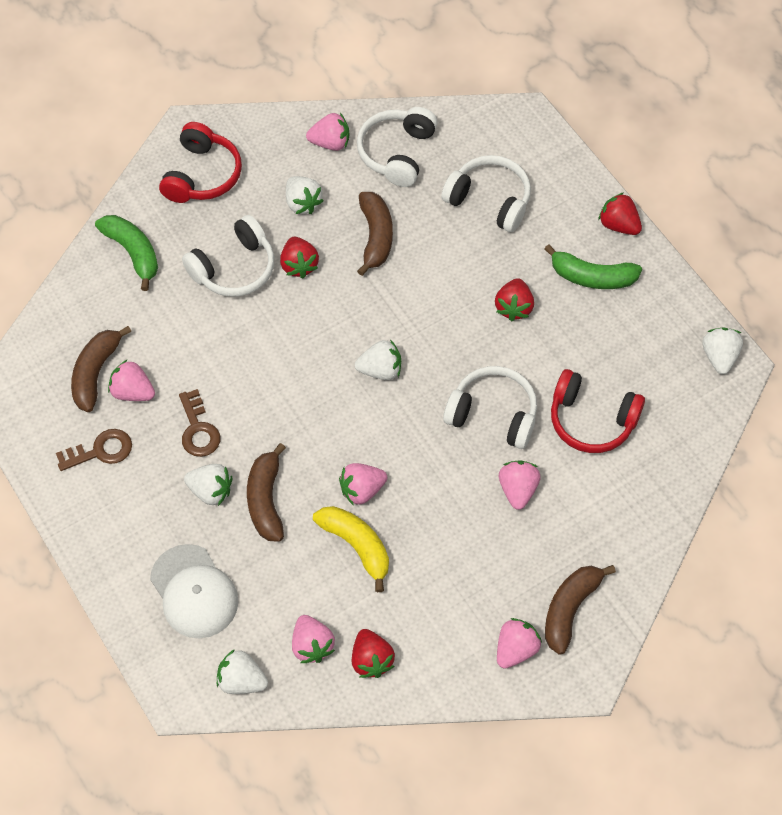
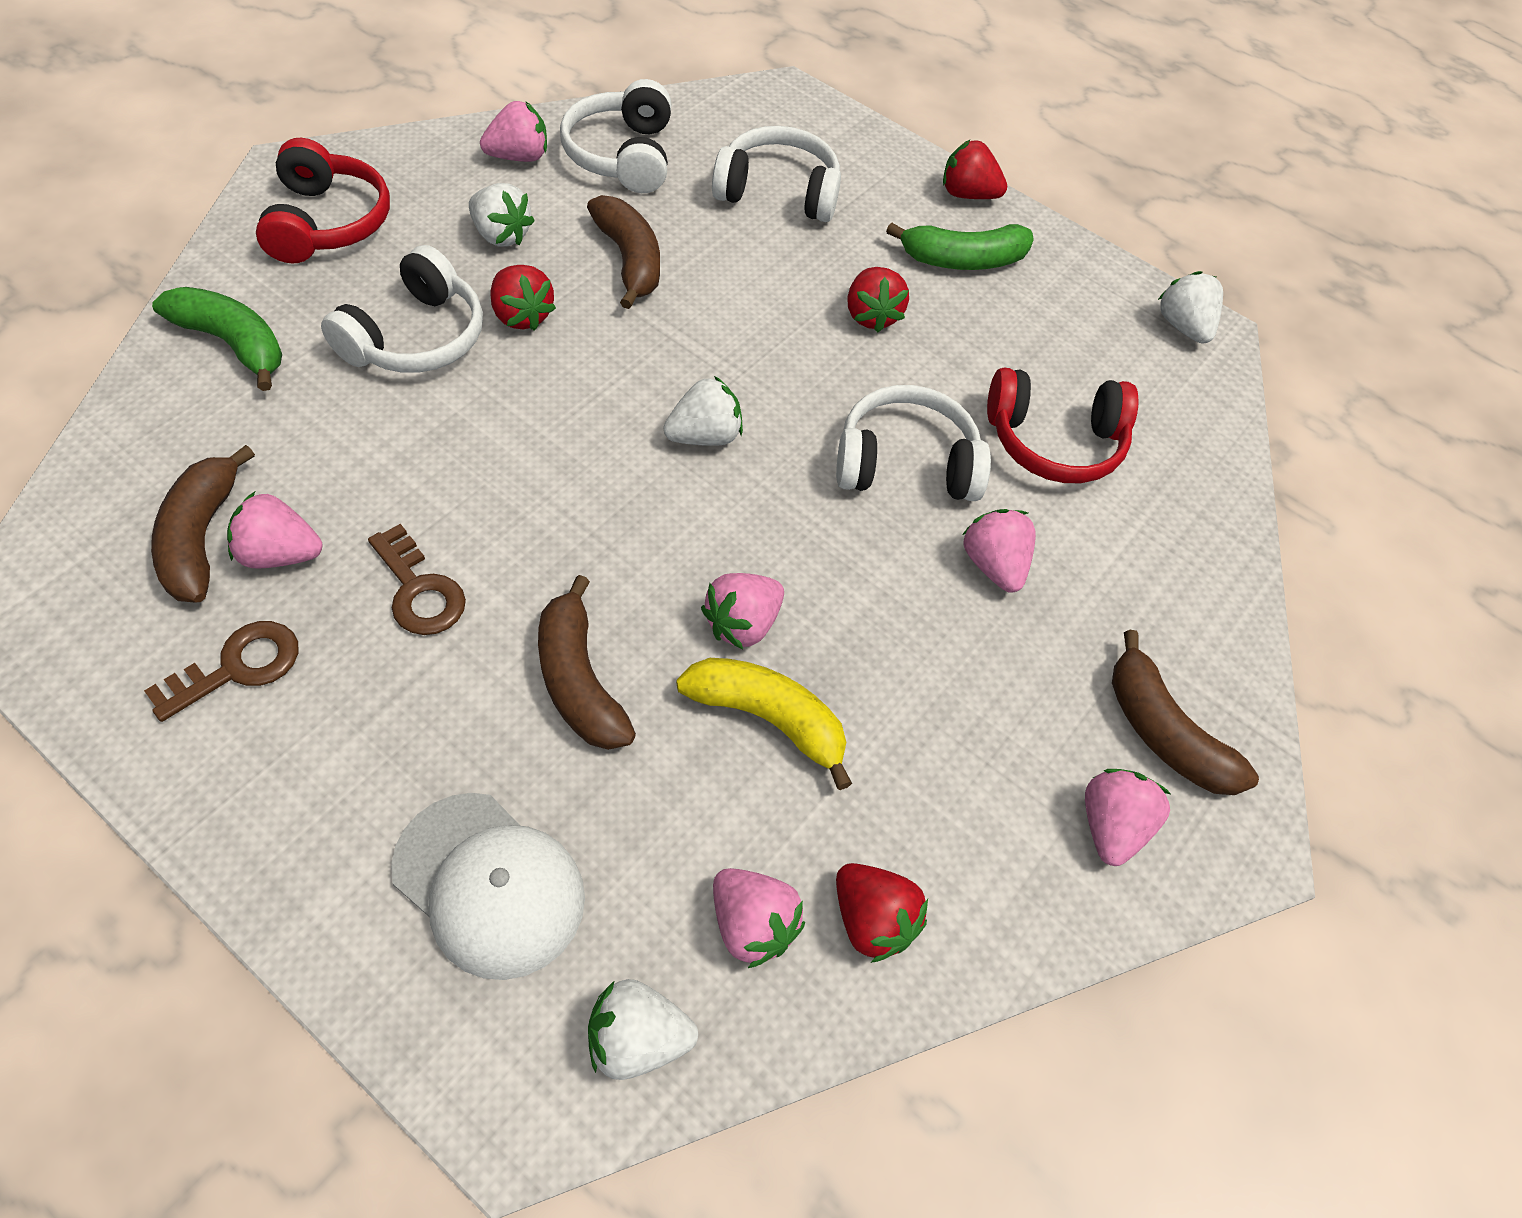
camera: 25 degrees left, 5 degrees down
white strawberry [184,464,232,506] -> none
brown banana [545,565,616,655] -> brown banana turned 45 degrees counterclockwise [1112,630,1259,795]

